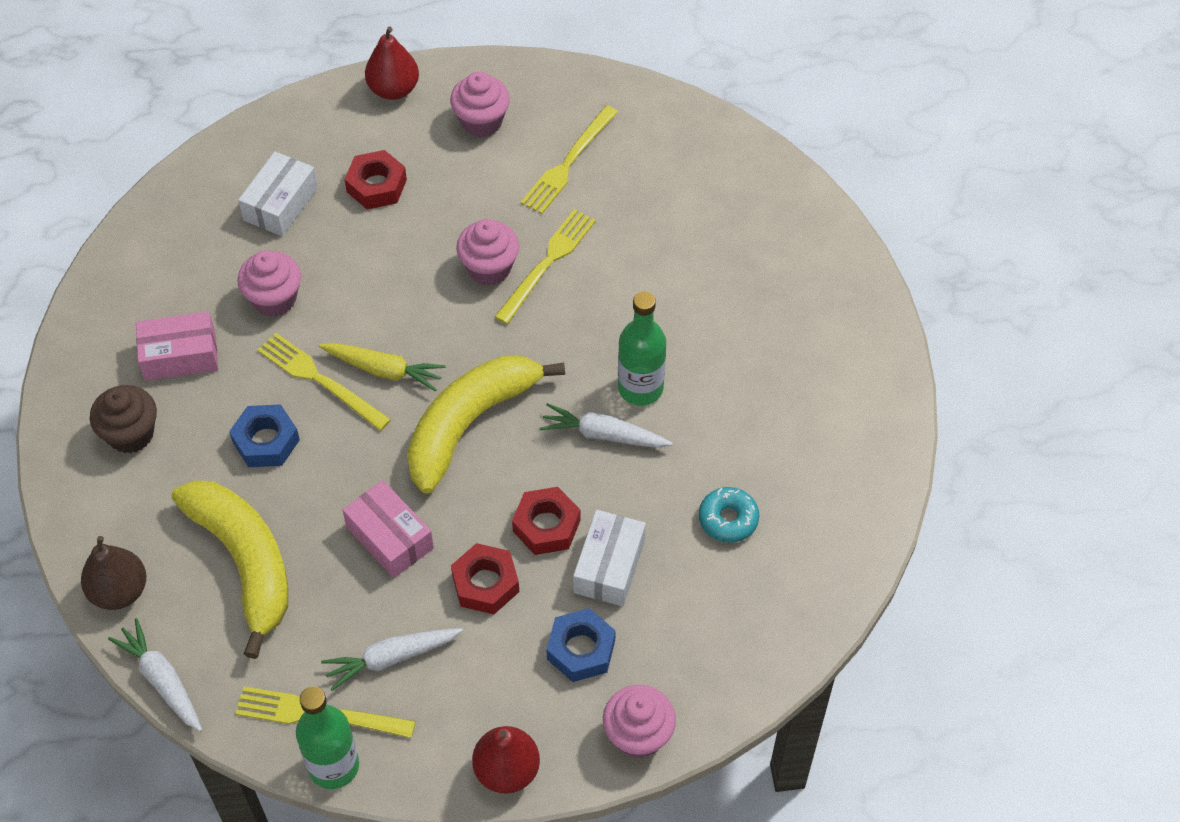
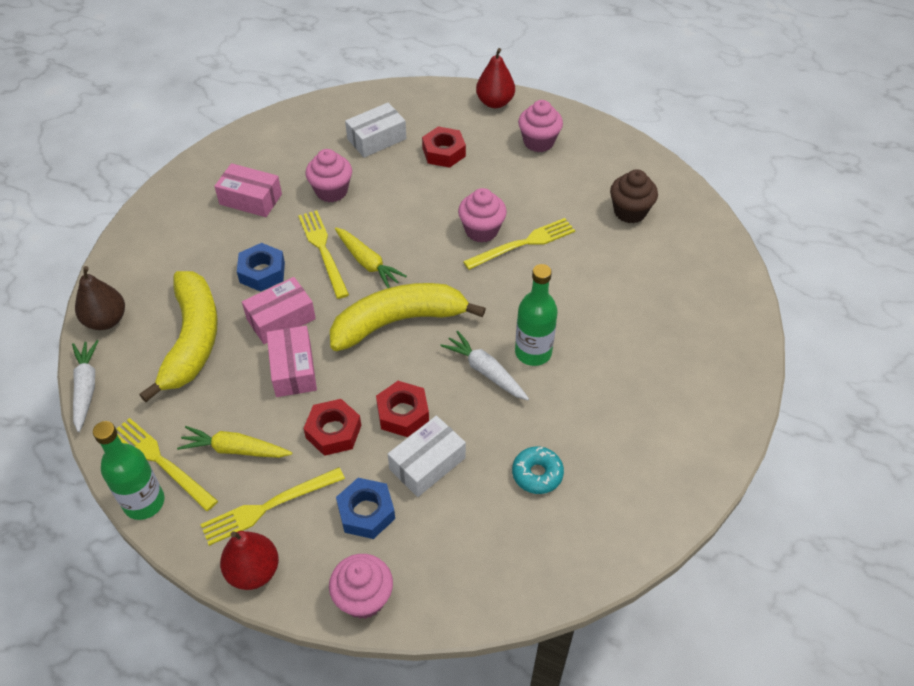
camera: 30 degrees right, 5 degrees down
brown cupcake [90,385,157,454] -> brown cupcake moved to [610,169,658,223]
white carrot [321,628,463,691] -> yellow carrot [177,426,292,458]
yellow fork [521,105,618,214] -> yellow fork moved to [200,467,345,546]
none -> pink box [242,277,316,344]

